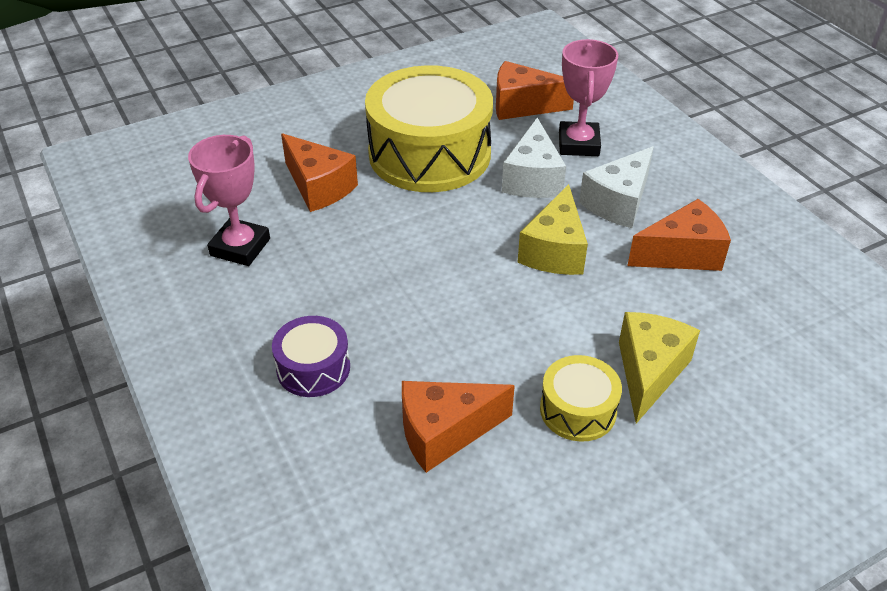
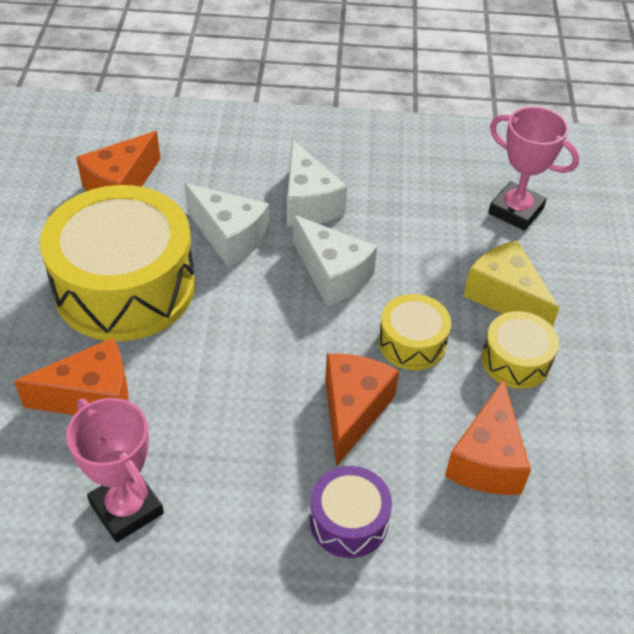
camera: 60 degrees left, 5 degrees up
yellow cheese [518,184,588,275] -> white cheese [293,215,377,306]
pink trophy [559,39,618,156] -> pink trophy moved to [488,107,579,231]
orange cheese [628,199,731,271] -> orange cheese moved to [325,354,399,467]
none -> yellow drum [378,294,451,370]

